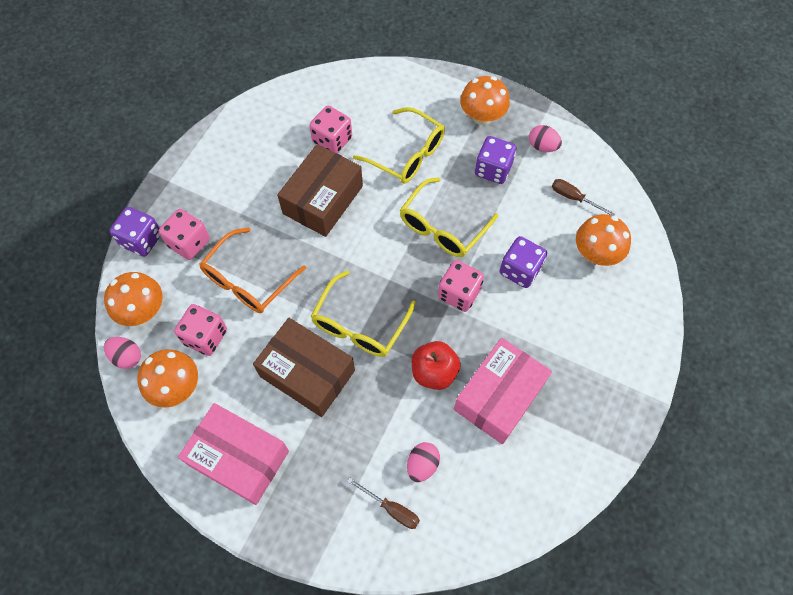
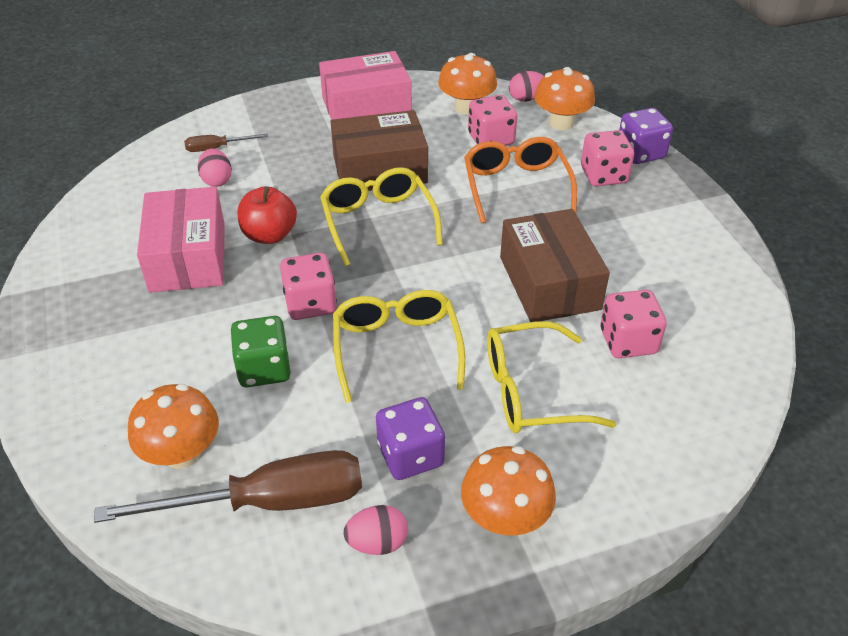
camera: 135 degrees right, 20 degrees down
purple dice [500,236,547,288] -> green dice [230,316,291,388]
brown screwdriver [552,179,615,216] -> brown screwdriver [94,450,362,523], size x2.13

